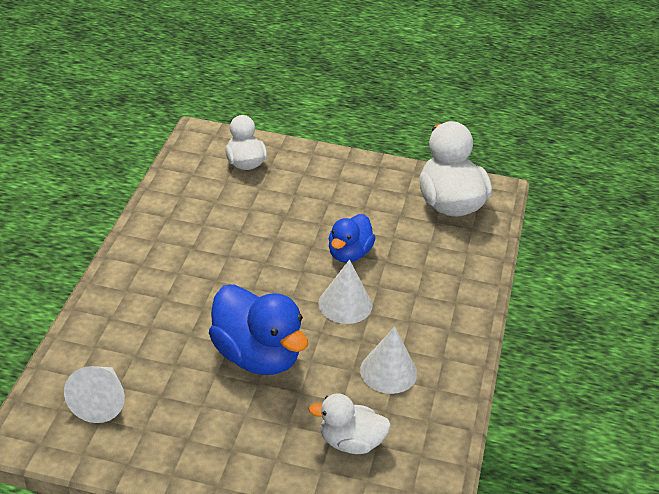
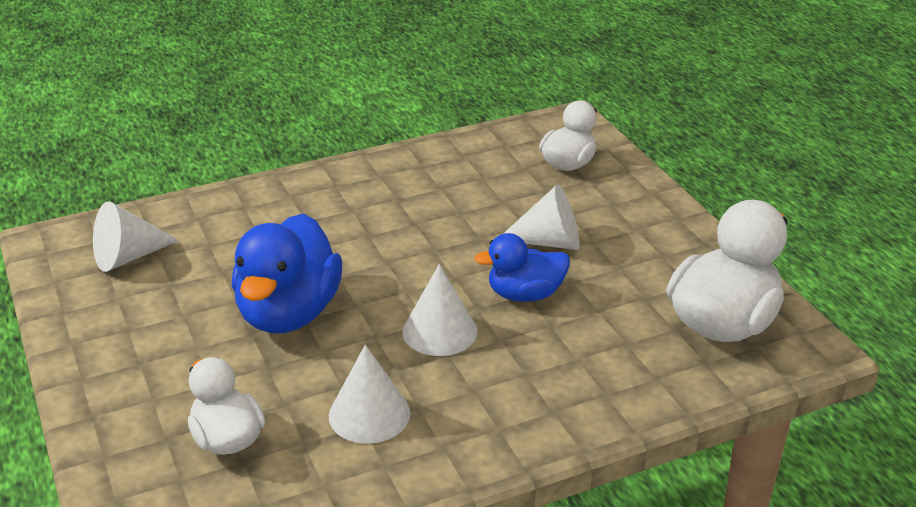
camera: 55 degrees right, 5 degrees down
none -> white cone [503,185,580,250]

